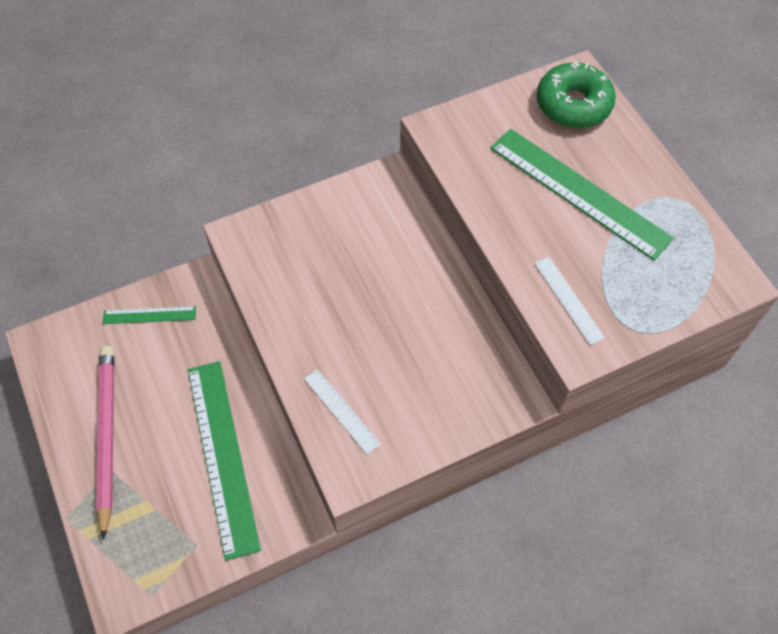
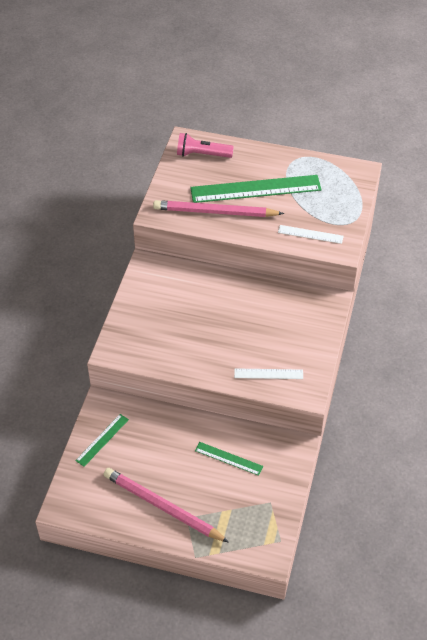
camera: 50 degrees left, 10 degrees down
green ruler [188,361,261,561] -> green ruler [195,442,263,476], size x0.48
green donut [537,62,616,128] -> pink flashlight [177,133,234,158]
none -> pink pencil [153,200,284,217]

